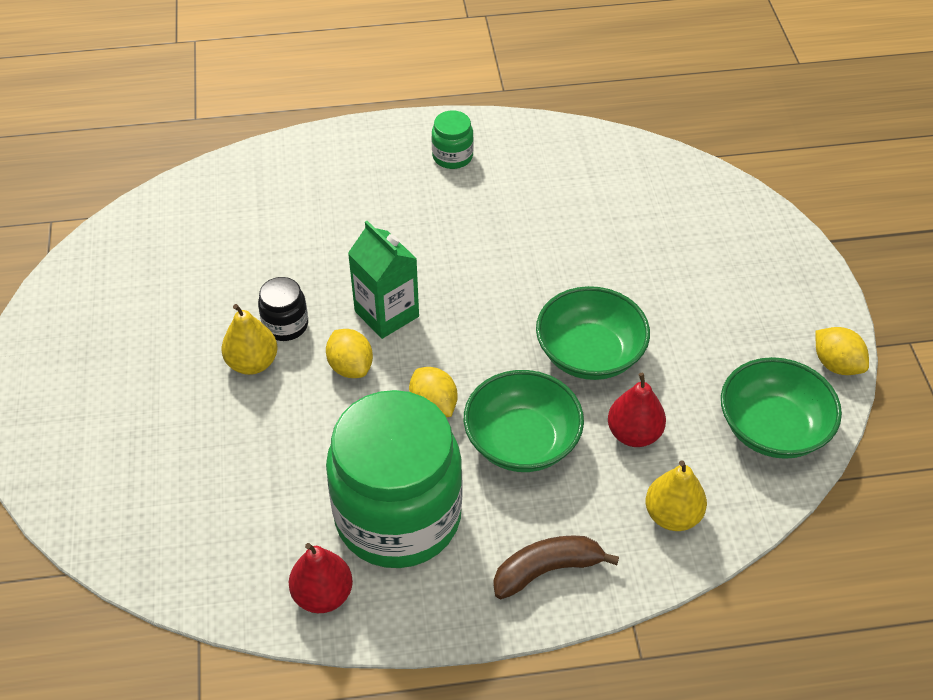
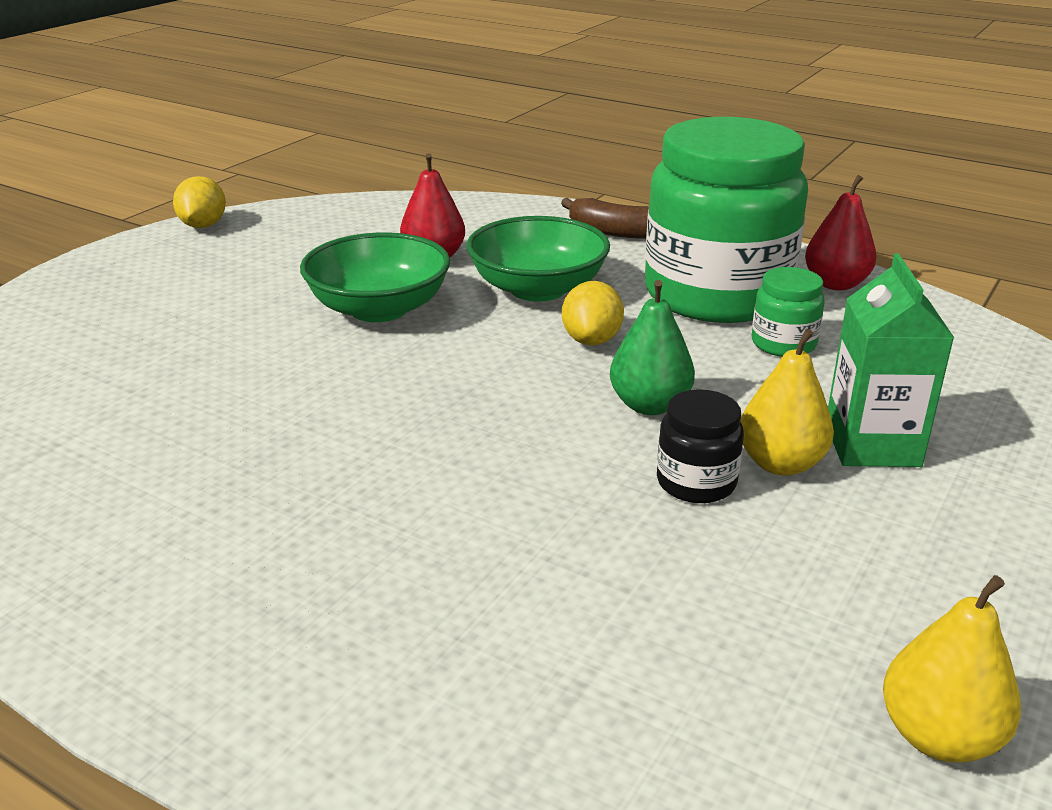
camera: 140 degrees left, 20 degrees down
yellow lemon [326,329,373,378] -> green pear [610,280,695,415]
green carton [348,221,419,339] -> green carton moved to [828,254,954,467]
green jar [432,110,474,169] -> green jar moved to [751,267,825,357]
yellow pear [646,461,707,531] -> yellow pear moved to [883,575,1021,763]
green bowl [721,357,842,459] -> none

